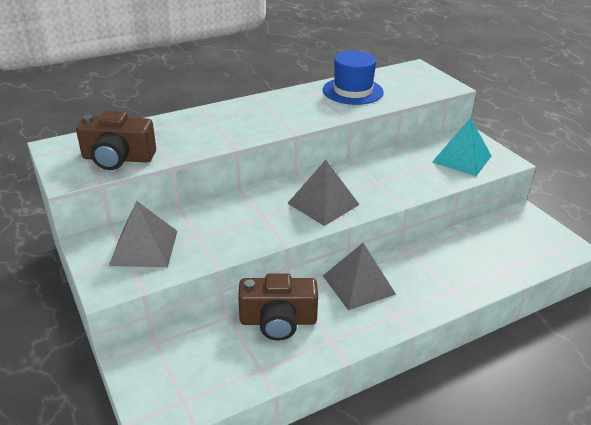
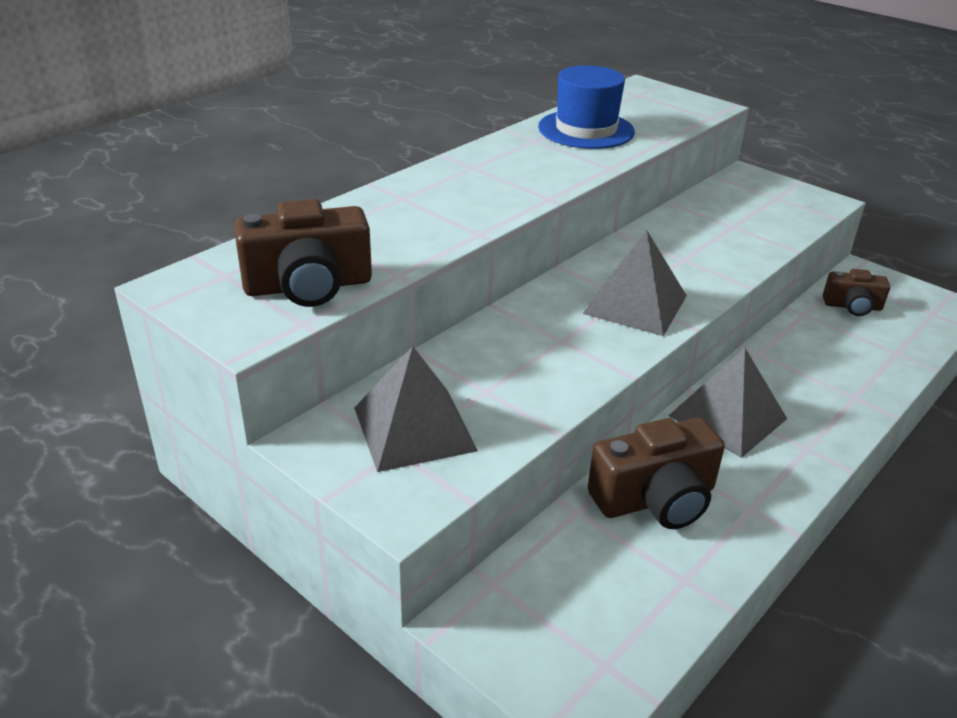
camera: 20 degrees left, 0 degrees up
turquoise pyramid [432,117,491,176] -> none
none -> brown camera [823,269,890,316]

